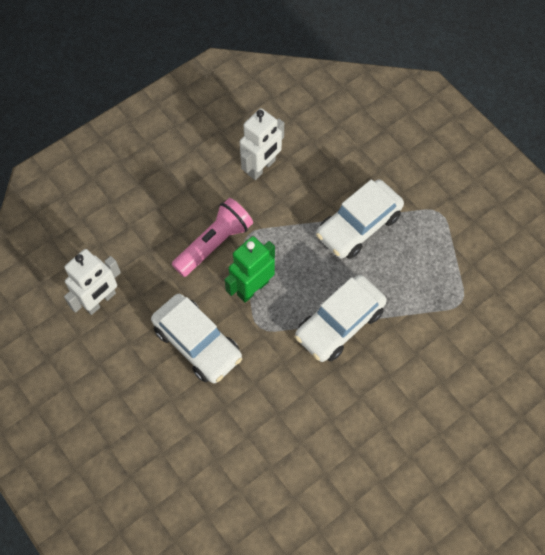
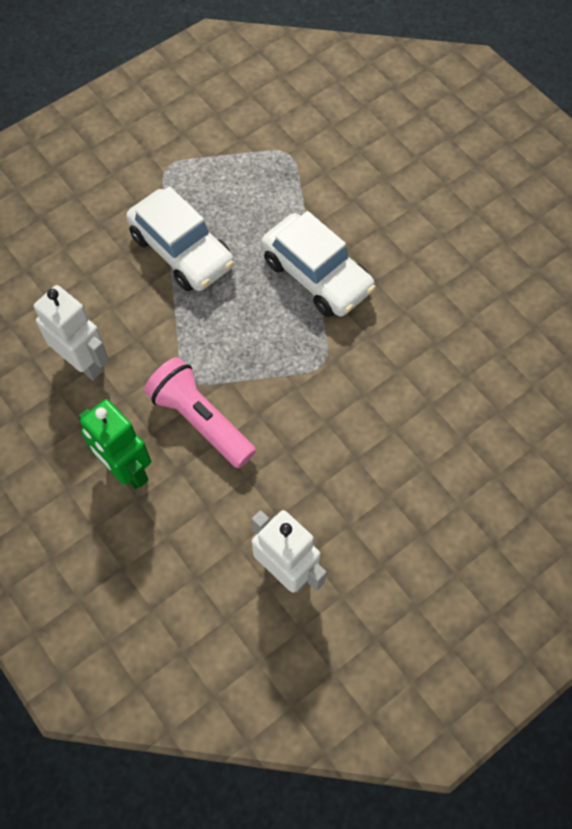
camera: 90 degrees left, 0 degrees up
white car [151,294,242,383] -> none
green robot [224,236,275,303] -> green robot moved to [78,399,151,489]

